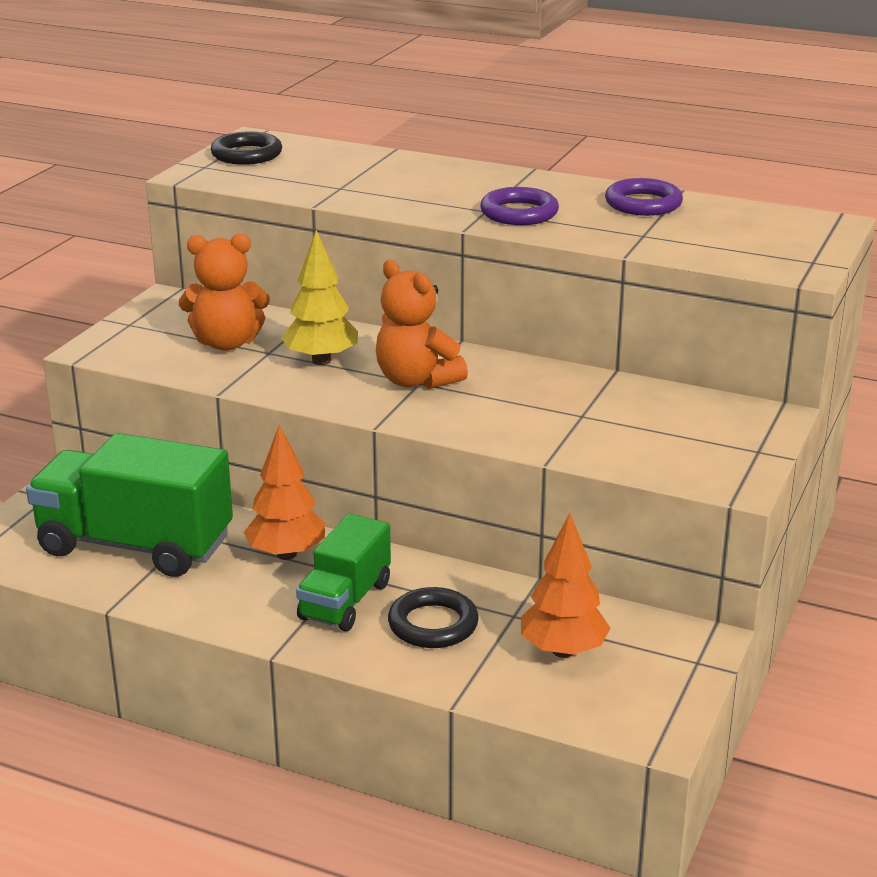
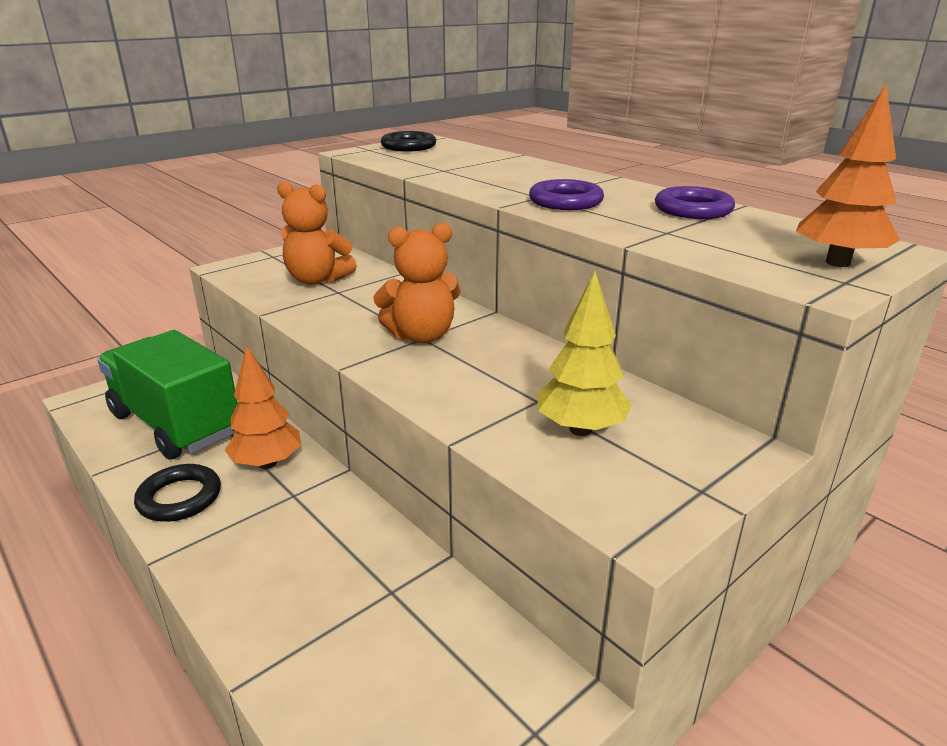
camera: 25 degrees right, 0 degrees up
yellow tree [281,230,358,365] -> yellow tree moved to [537,271,632,436]
green truck [296,514,391,631] -> none
orange teddy bear [376,260,468,389] -> orange teddy bear turned 90 degrees counterclockwise [373,222,460,343]
black ring [388,587,479,648] -> black ring moved to [134,464,221,522]
orange tree [521,513,610,658] -> orange tree moved to [796,84,900,267]

